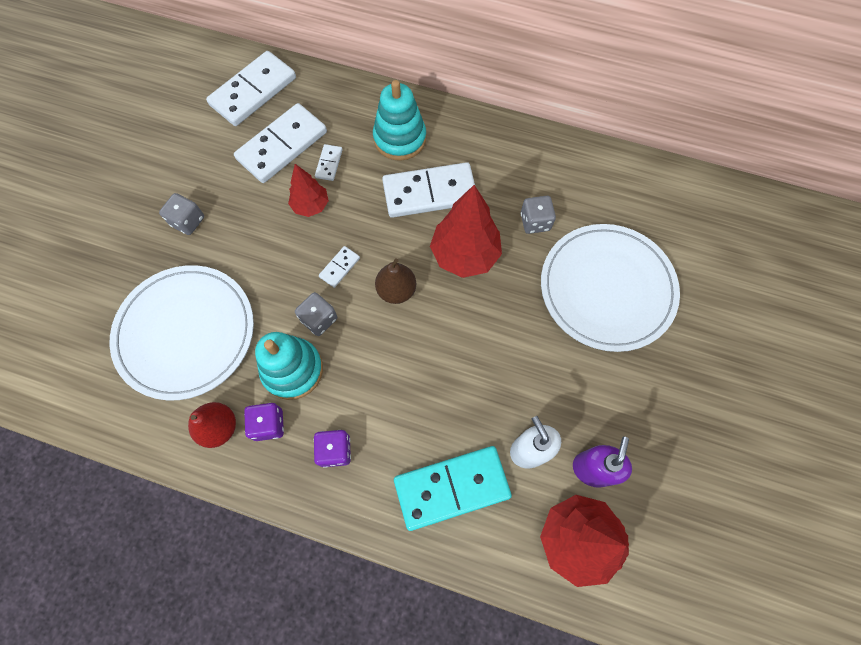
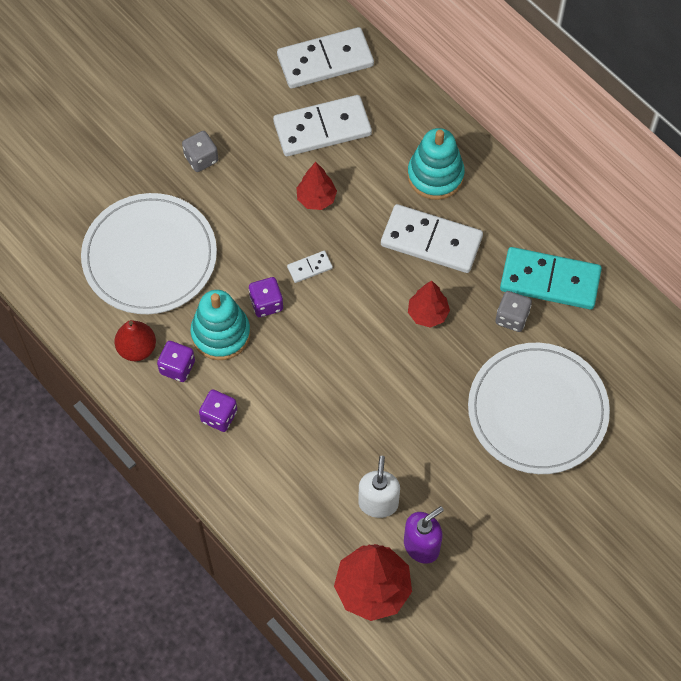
camera: 30 degrees right, 5 degrees down
grey dice [295,292,337,336] -> purple dice [249,277,283,317]
white domino [315,144,343,181] -> none
brown pear [375,258,416,304] -> none
turquoise domino [394,446,512,531] -> turquoise domino moved to [500,247,602,309]
red tree [430,185,502,278] -> red tree [408,281,450,328], size x0.59

